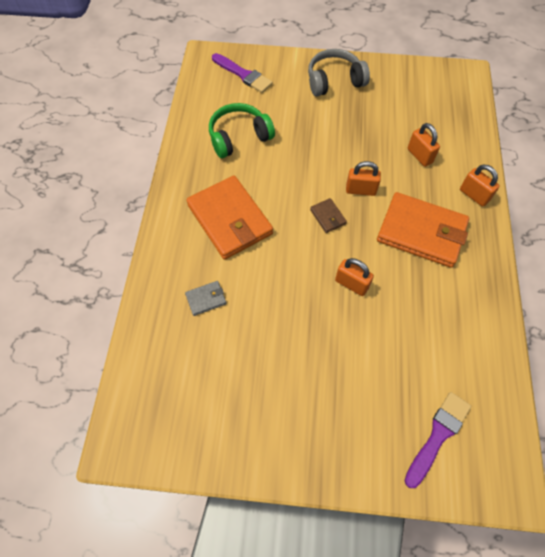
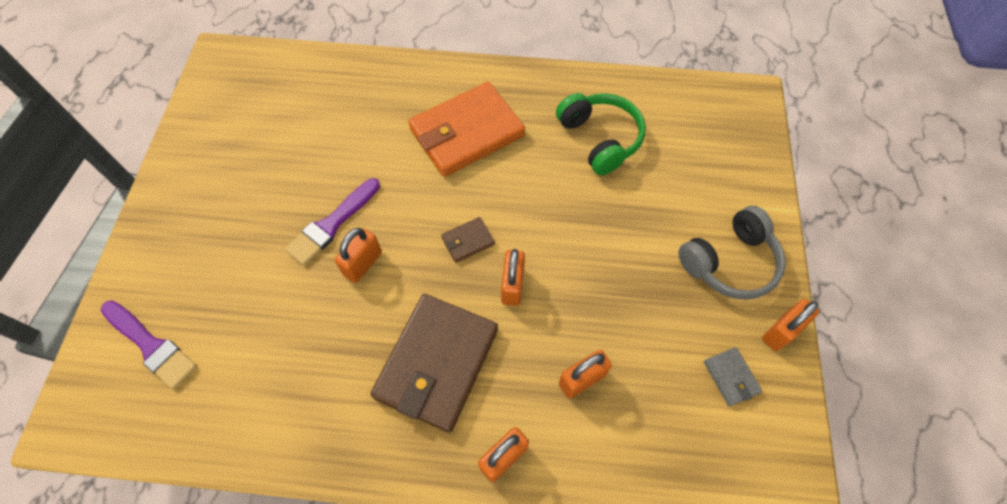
camera: 90 degrees right, 0 degrees up
grey wallet [185,281,227,316] -> grey wallet moved to [704,347,762,406]
purple brush [212,53,273,93] -> purple brush moved to [285,178,380,265]
grey headphones [308,49,370,96] -> grey headphones turned 75 degrees clockwise [678,206,786,300]
orange wallet [377,192,469,268] -> brown wallet [370,294,498,433]
none -> orange padlock [762,299,819,351]

